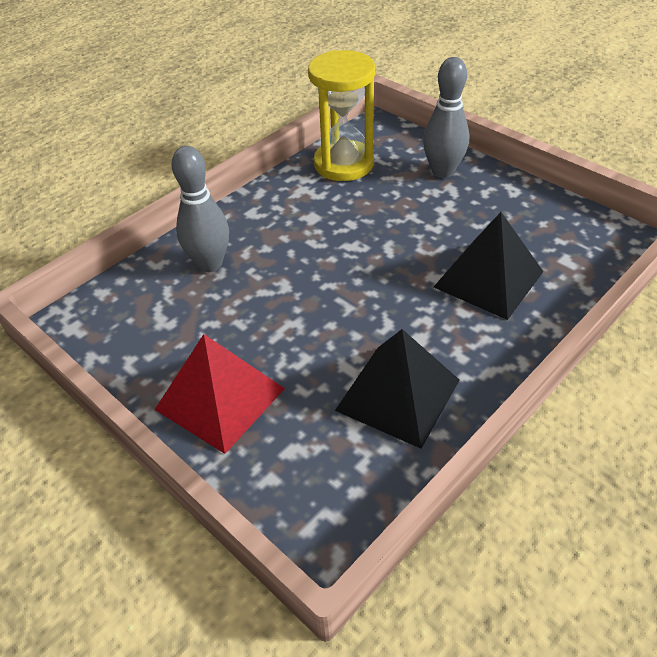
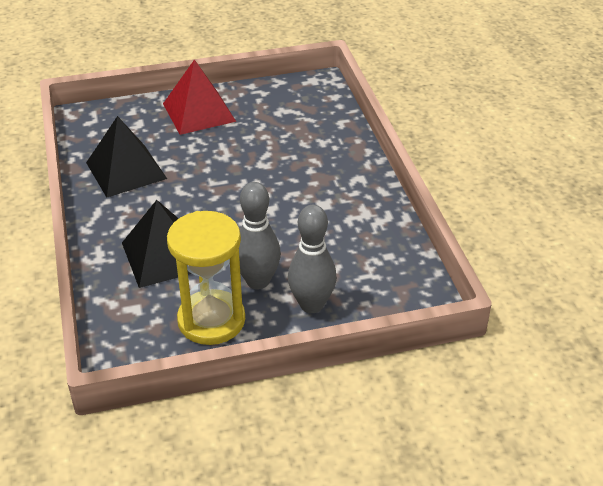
camera: 120 degrees right, 5 degrees down
grey bowling pin [171,146,229,272] -> grey bowling pin moved to [239,182,281,289]
yellow hourglass [308,50,375,181] -> yellow hourglass moved to [167,211,245,345]

